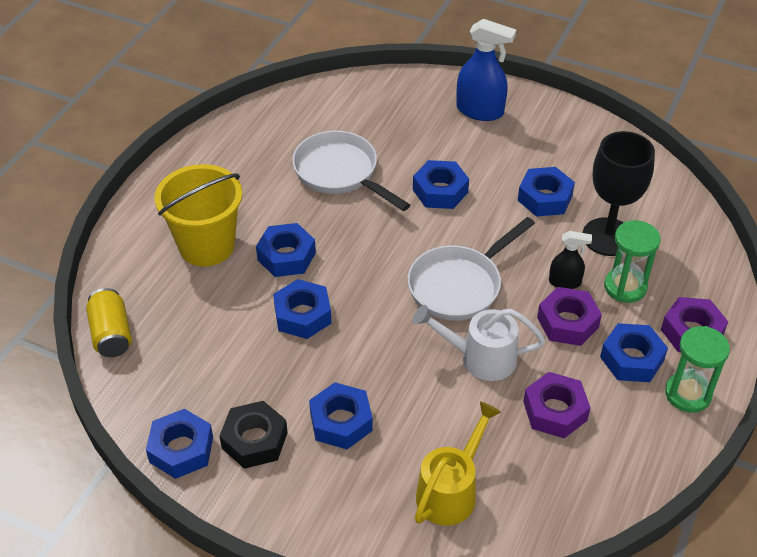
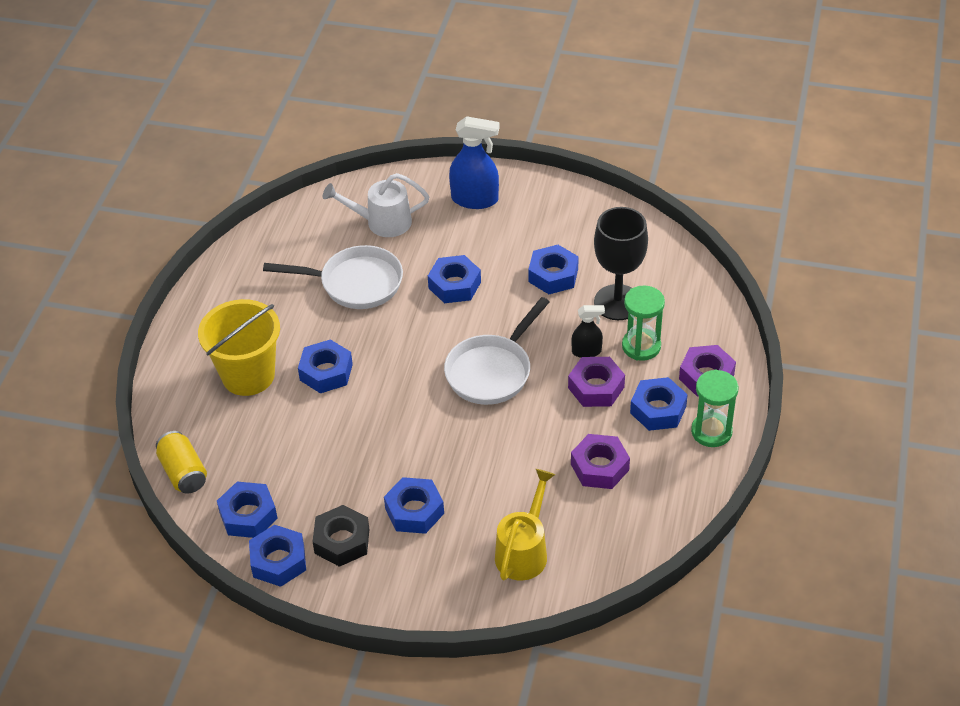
camera: 10 degrees left, 0 degrees up
blue nut [273,279,332,339] -> blue nut moved to [217,482,278,538]
white pan [292,131,410,211] -> white pan turned 150 degrees clockwise [263,245,403,309]
white watering can [413,305,545,381] -> white watering can moved to [323,173,429,237]

